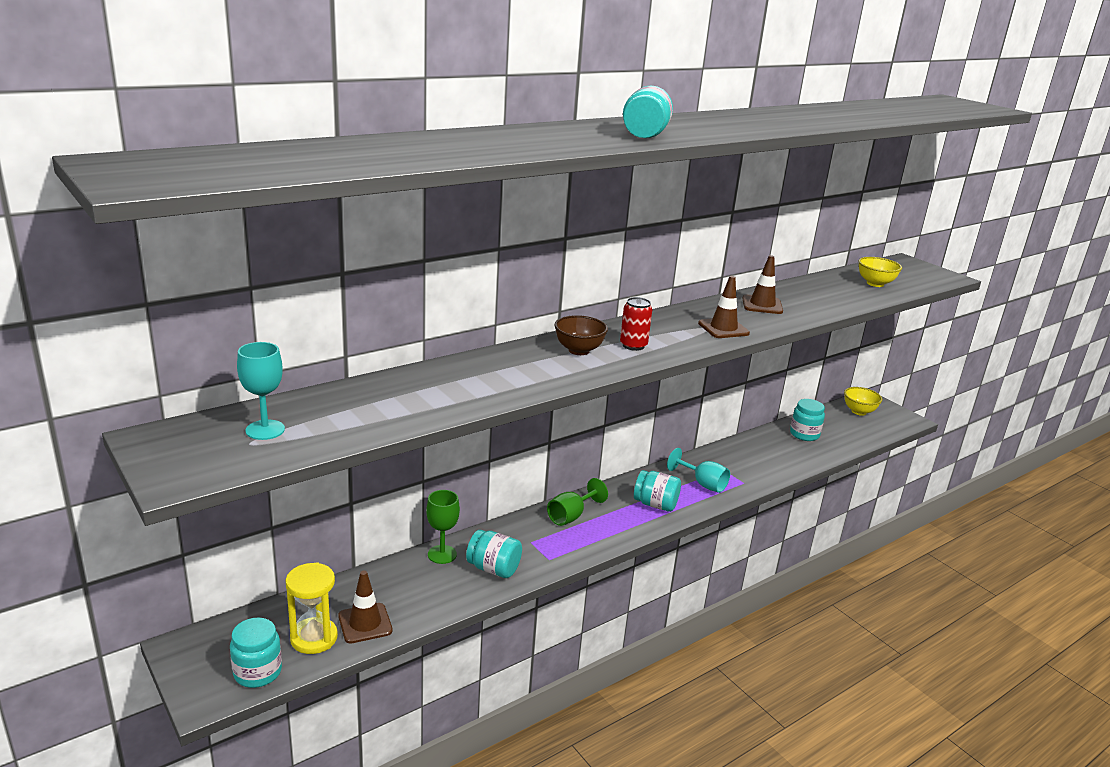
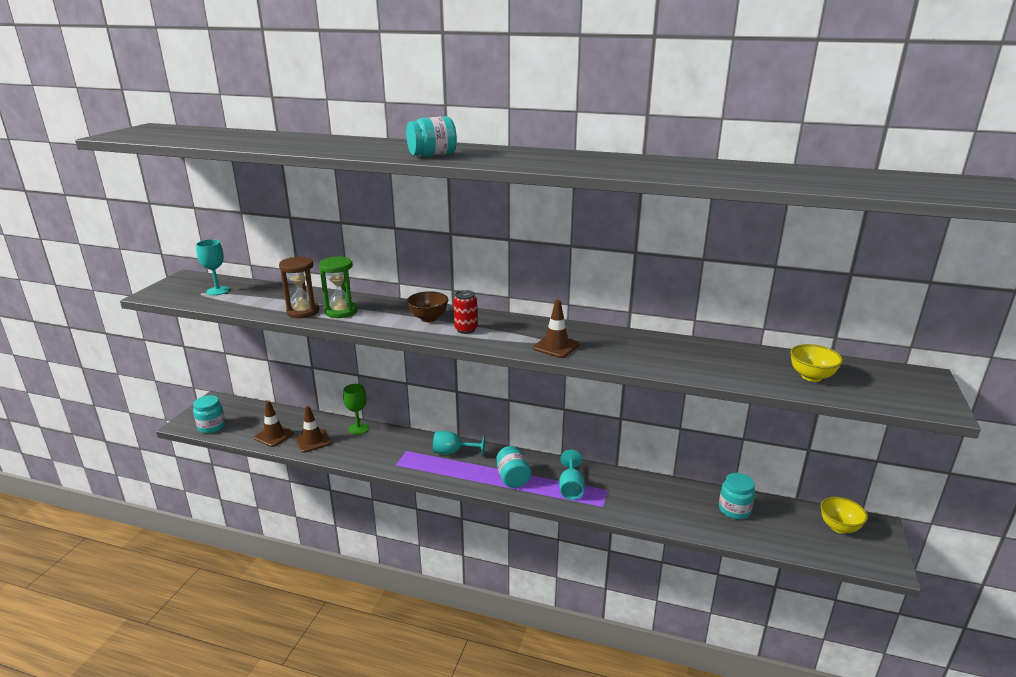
camera: 55 degrees right, 0 degrees up
yellow hourglass [285,562,338,654] -> none
turquoise jar [466,530,522,578] -> none
green goblet [547,478,608,526] -> turquoise goblet [433,431,485,456]
brown traffic cone [742,255,783,314] -> brown traffic cone moved to [295,406,331,453]
none -> brown hourglass [279,256,319,318]
none -> green hourglass [319,256,358,318]

